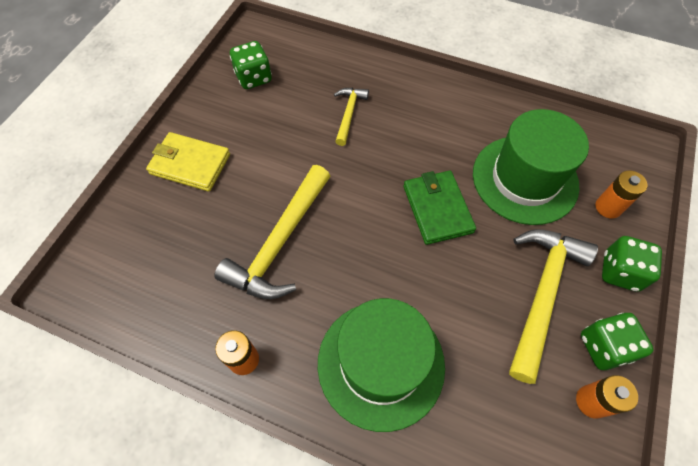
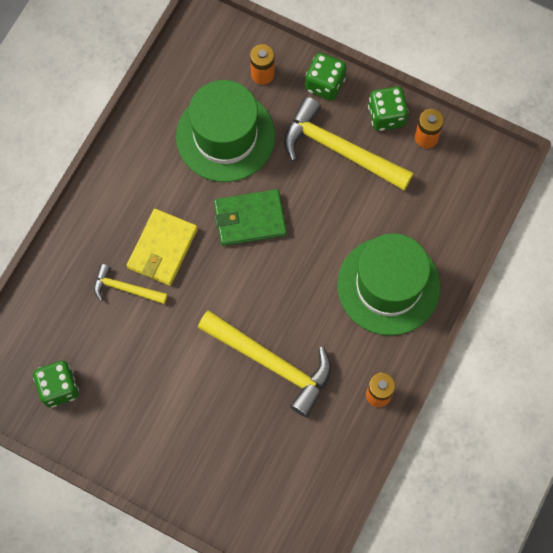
camera: 85 degrees left, 10 degrees up
yellow wallet [146,132,230,191] -> yellow wallet moved to [127,209,198,286]

